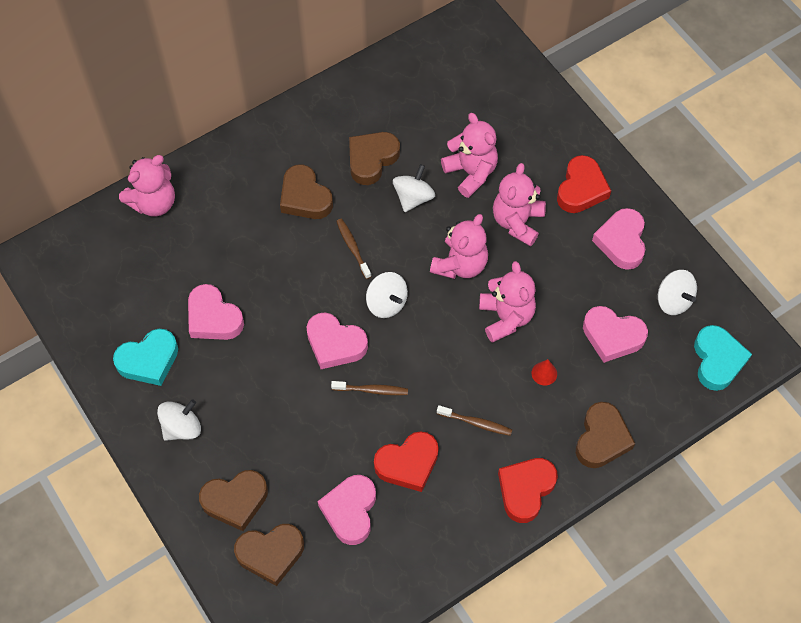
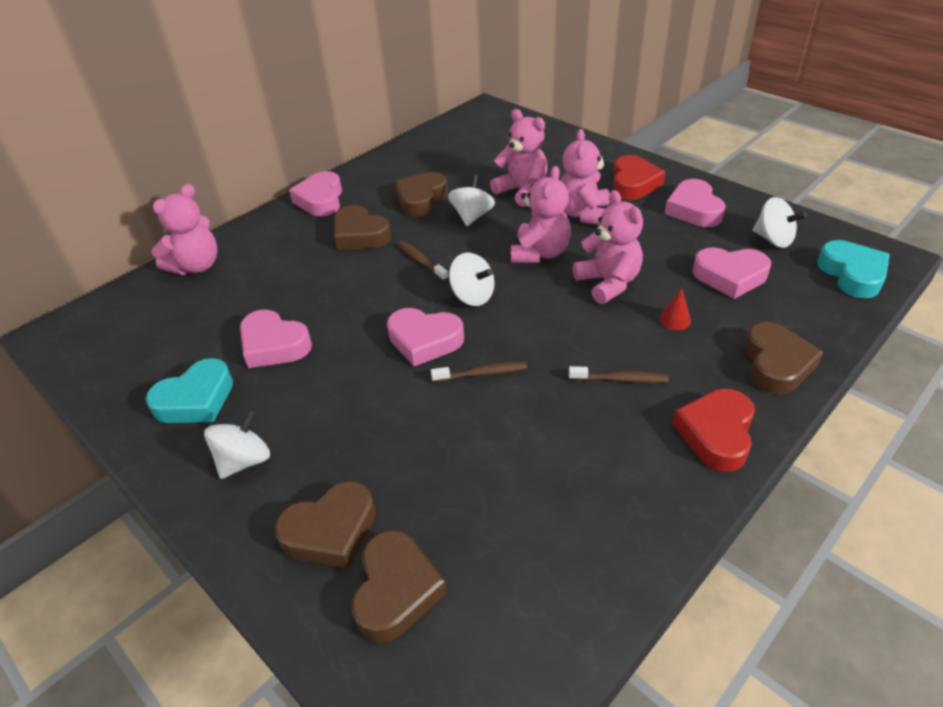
camera: 10 degrees left, 20 degrees down
brown heart [234,524,304,586] -> brown heart turned 60 degrees counterclockwise [352,530,447,643]
pink heart [318,475,376,545] -> pink heart moved to [289,171,342,216]
red heart [374,431,439,492] -> none

